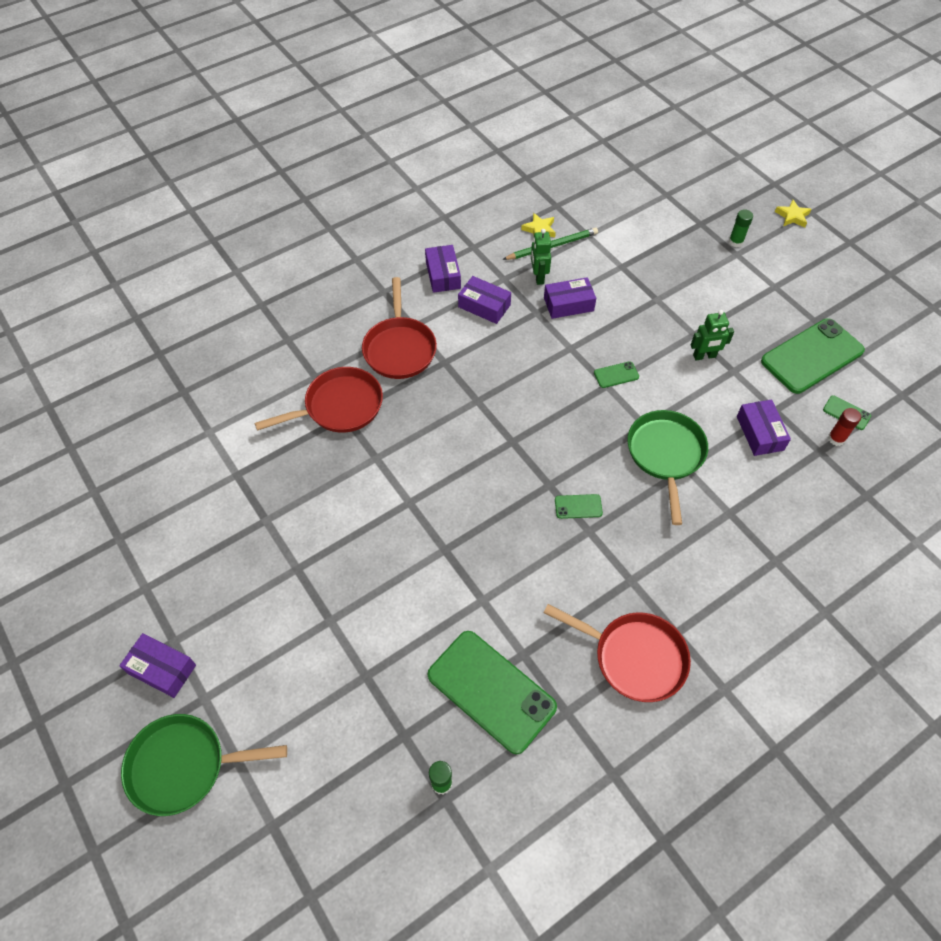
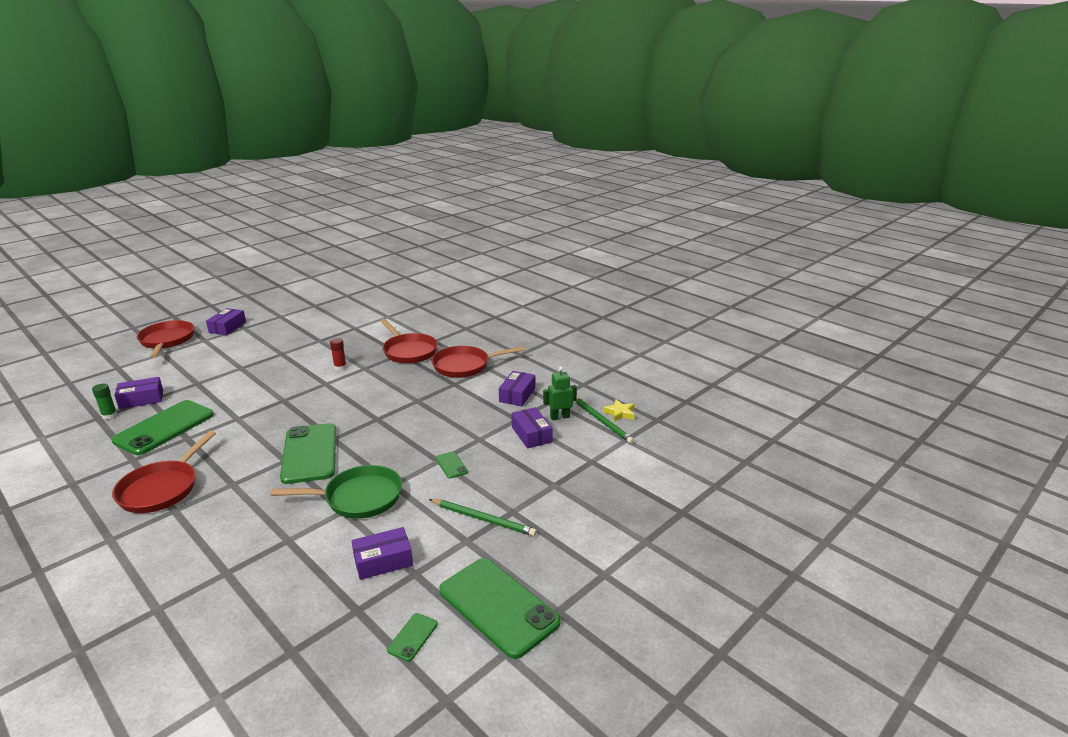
camera: 80 degrees right, 30 degrees down
green pan [121,714,287,816] -> red pan [137,320,194,358]
purple box [425,245,461,293] -> purple box moved to [114,377,163,409]
green phone [555,494,603,519] -> green phone [280,423,336,484], size x2.38
green robot [691,310,734,360] -> green pencil [429,499,537,536]
green glue stick [729,209,753,247] -> none
yellow star [775,200,811,228] -> none
red glue stick [828,408,861,446] -> red glue stick moved to [330,338,347,370]

